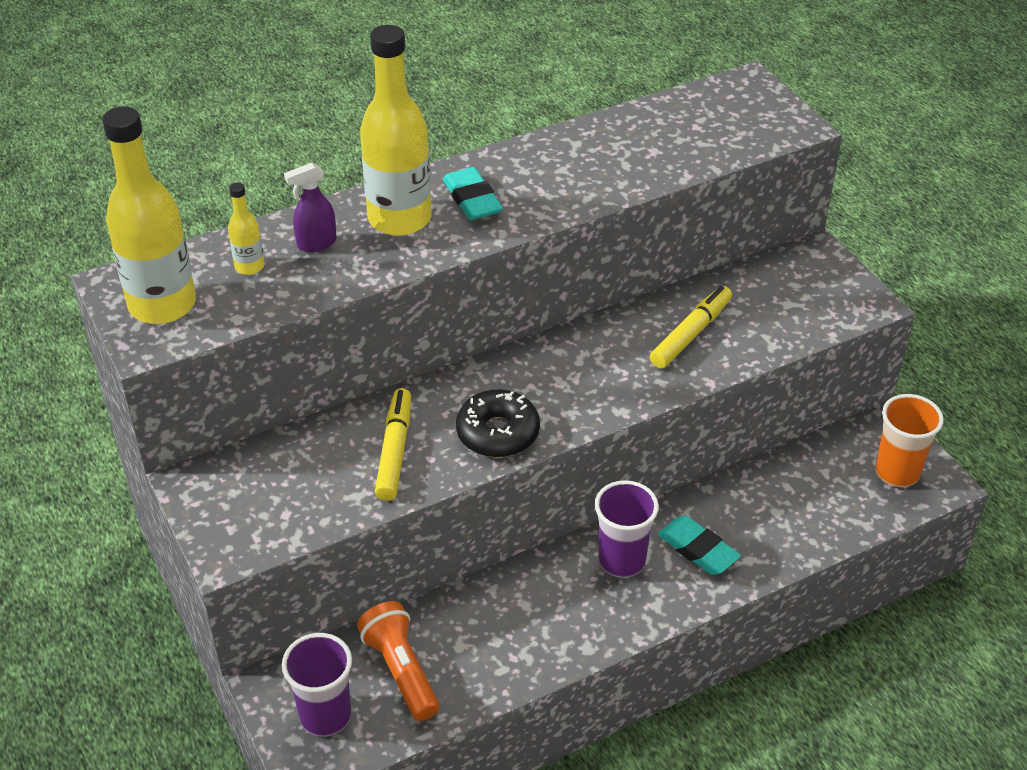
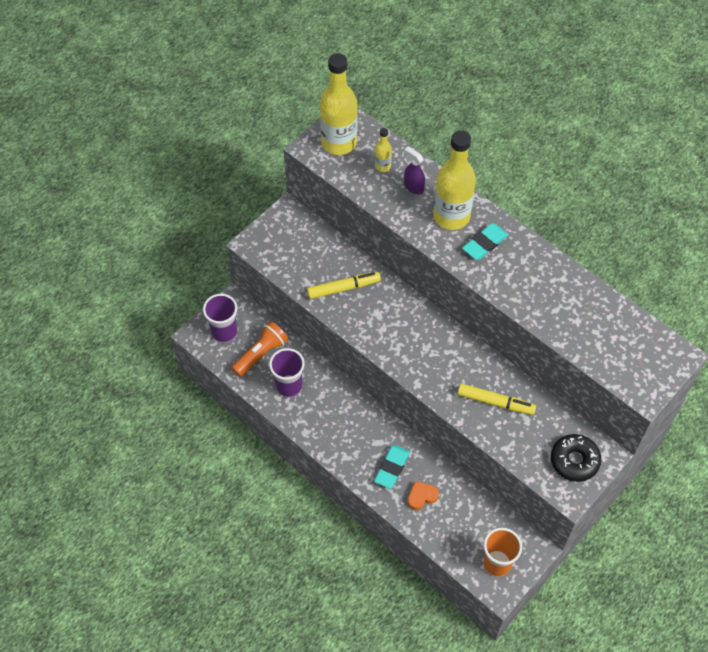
camera: 70 degrees right, 15 degrees up
black donut [456,390,540,458] -> black donut moved to [551,434,601,482]
purple cup [595,480,659,578] -> purple cup moved to [269,348,305,397]
none -> orange heart [408,481,439,510]

